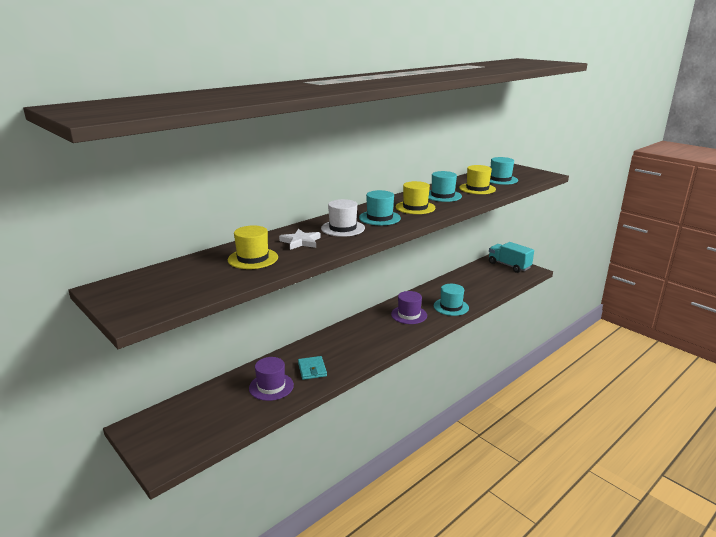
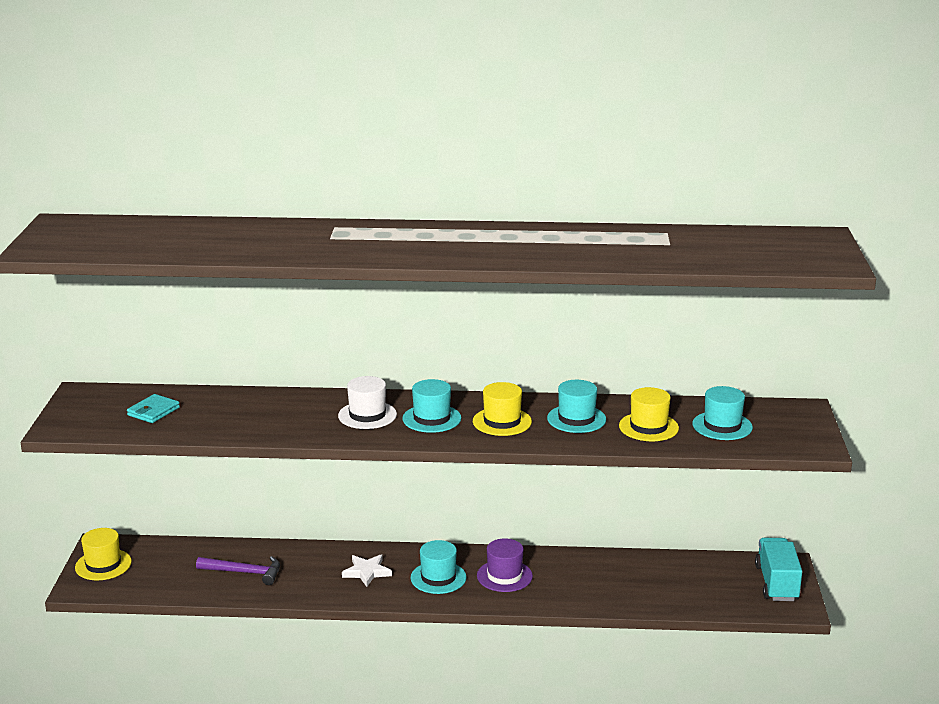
camera: 45 degrees right, 0 degrees up
yellow hat [228,226,278,269] -> yellow hat moved to [75,528,132,580]
purple hat [249,357,294,401] -> purple hammer [196,556,280,585]
white star [279,229,321,250] -> white star moved to [342,554,392,587]
turquoise wallet [298,356,327,380] -> turquoise wallet moved to [127,394,180,423]
turquoise hat [434,284,469,316] -> turquoise hat moved to [411,540,467,594]

